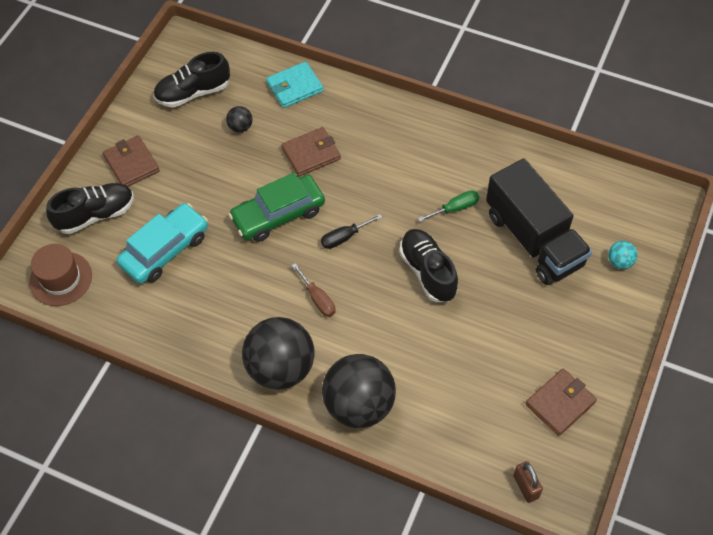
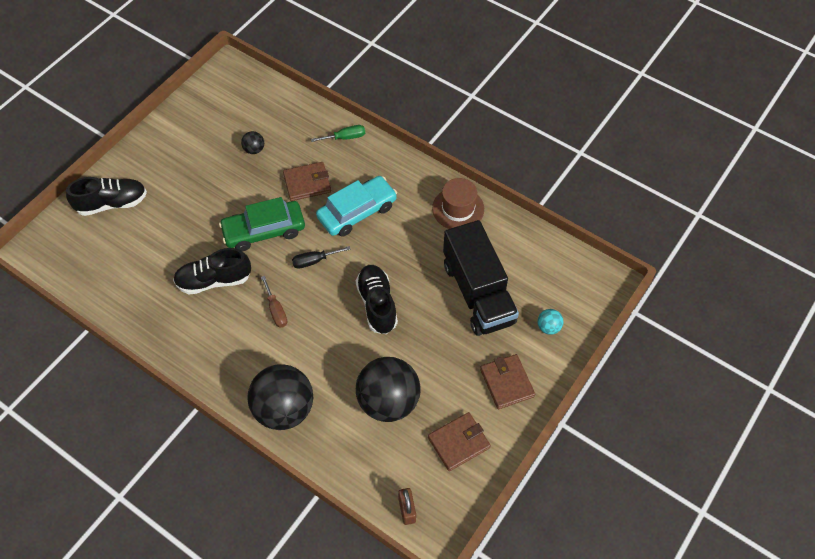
camera: 10 degrees right, 0 degrees up
brown hat [29,244,92,306] -> brown hat moved to [432,178,484,229]
brown wallet [103,135,160,187] -> brown wallet moved to [480,354,535,409]
turquoise car [117,203,208,284] -> turquoise car moved to [316,176,397,237]
black shoe [153,52,230,108] -> black shoe moved to [173,248,251,295]
black ball [242,317,315,390] -> black ball moved to [356,357,421,422]
turquoise wallet [266,61,324,108] -> none
green screwdriver [418,190,479,222] -> green screwdriver moved to [311,125,365,142]

